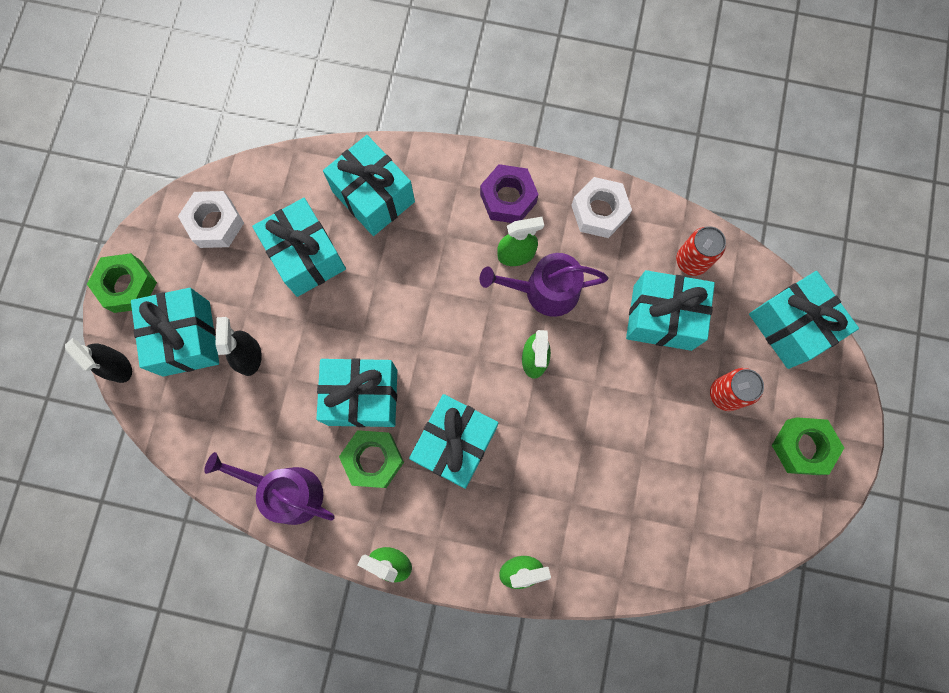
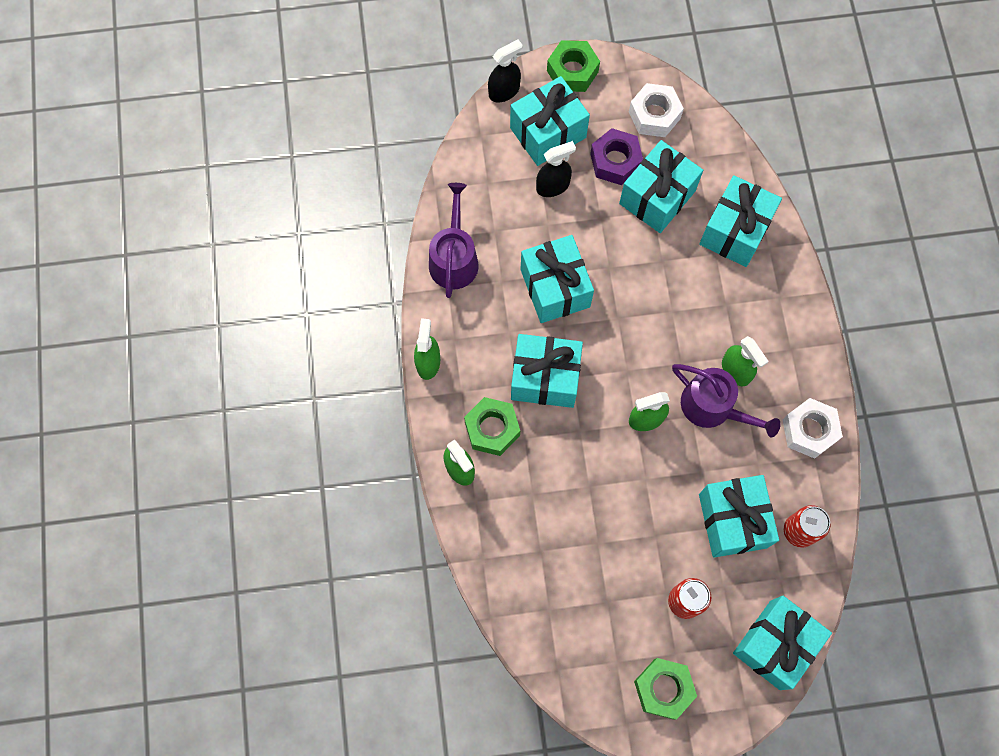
camera: 70 degrees right, 5 degrees down
black spray bottle [65,338,132,383] -> black spray bottle turned 150 degrees counterclockwise [488,39,522,102]
green nut [339,430,404,488] -> green nut moved to [464,397,520,456]
purple nut [480,164,538,223] -> purple nut moved to [590,128,643,185]
purple watering can [480,253,609,317] -> purple watering can turned 150 degrees clockwise [672,364,780,437]

